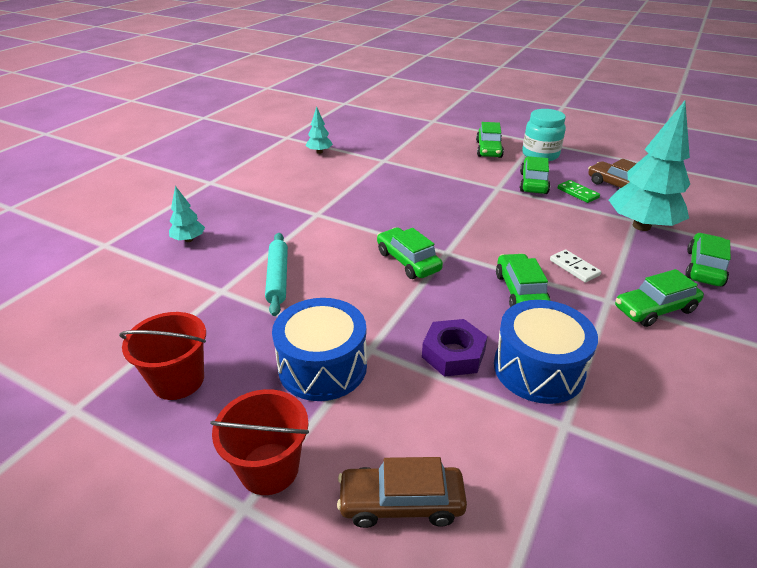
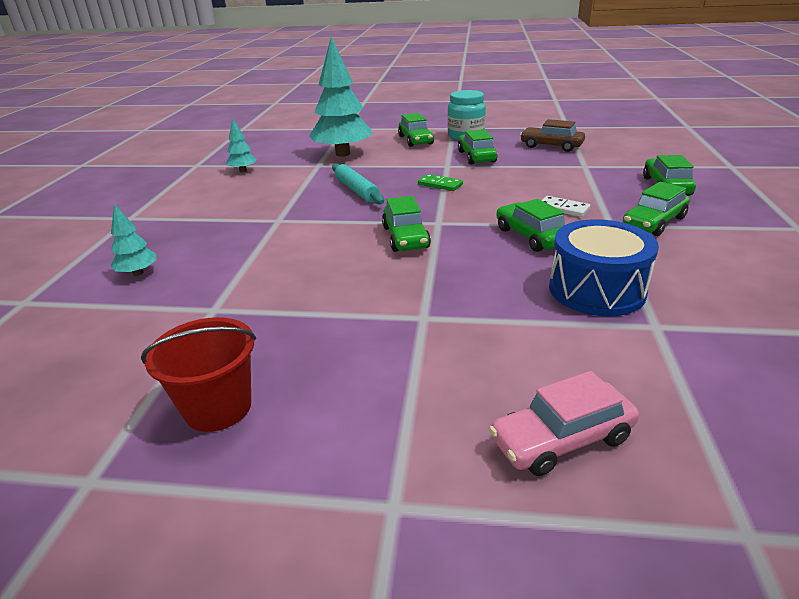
camera: 20 degrees left, 5 degrees down
red bucket [210,389,309,495] -> none
turquoise rolling pin [265,233,288,316] -> turquoise rolling pin moved to [332,163,384,204]
blue drum [272,298,367,401] -> none
brown car [337,457,467,528] -> pink car [489,371,639,476]
green car [377,227,443,279] -> green car turned 135 degrees counterclockwise [382,196,431,252]
purple nut [422,319,488,377] -> none
green domino [558,180,600,203] -> green domino moved to [418,174,463,191]
turquoise tree [609,101,690,231] -> turquoise tree moved to [309,36,371,157]

